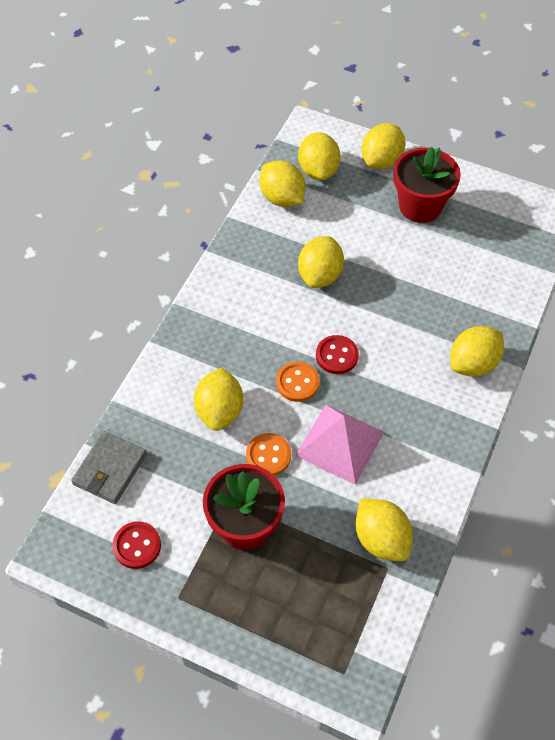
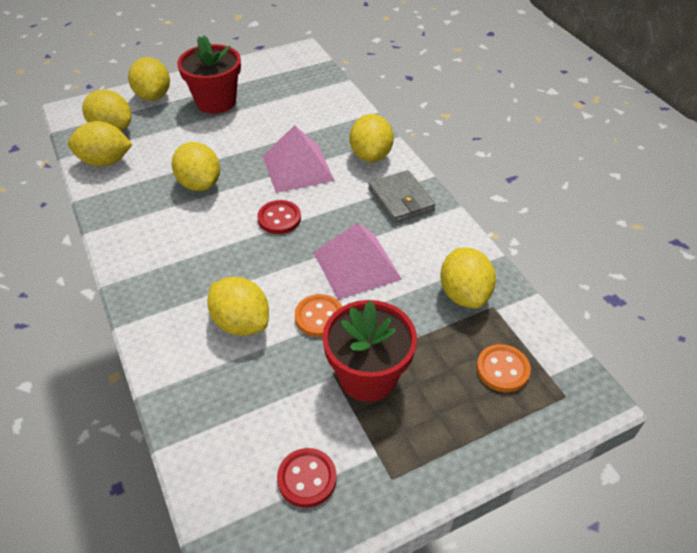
camera: 50 degrees left, 10 degrees down
grey wallet [71,431,147,504] -> grey wallet moved to [368,170,436,223]
orange button [276,362,319,402] -> orange button moved to [476,344,531,392]
yellow lemon [356,499,413,561] -> yellow lemon turned 75 degrees clockwise [440,247,496,308]
none -> pink pyramid [262,125,335,193]

